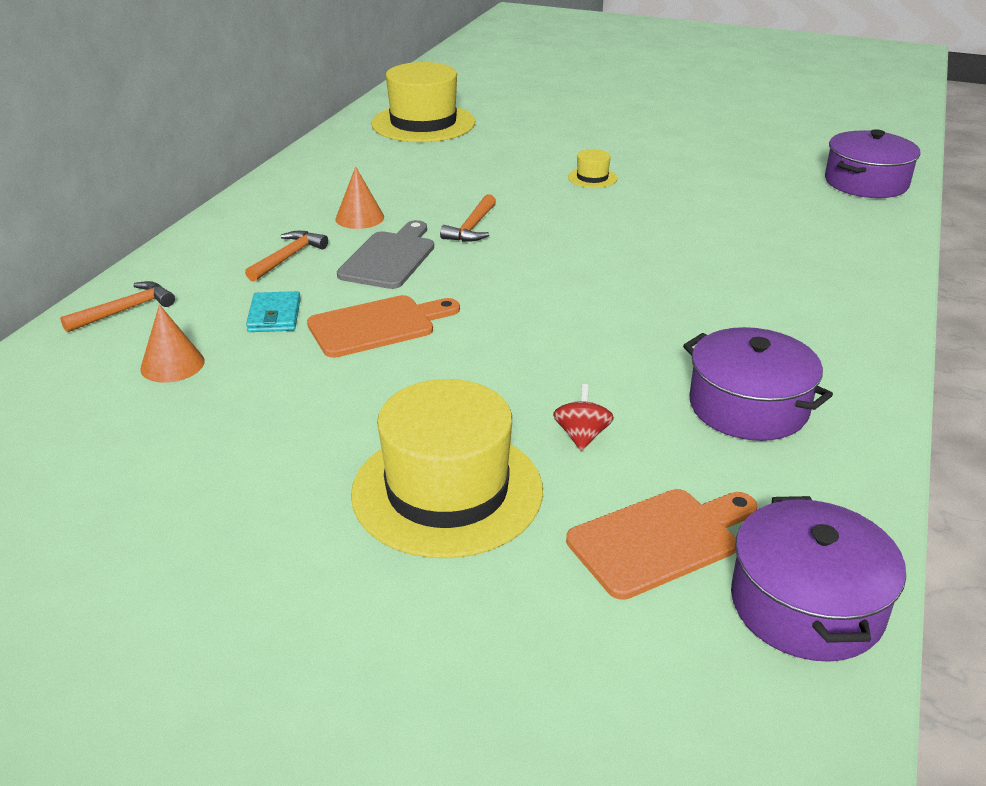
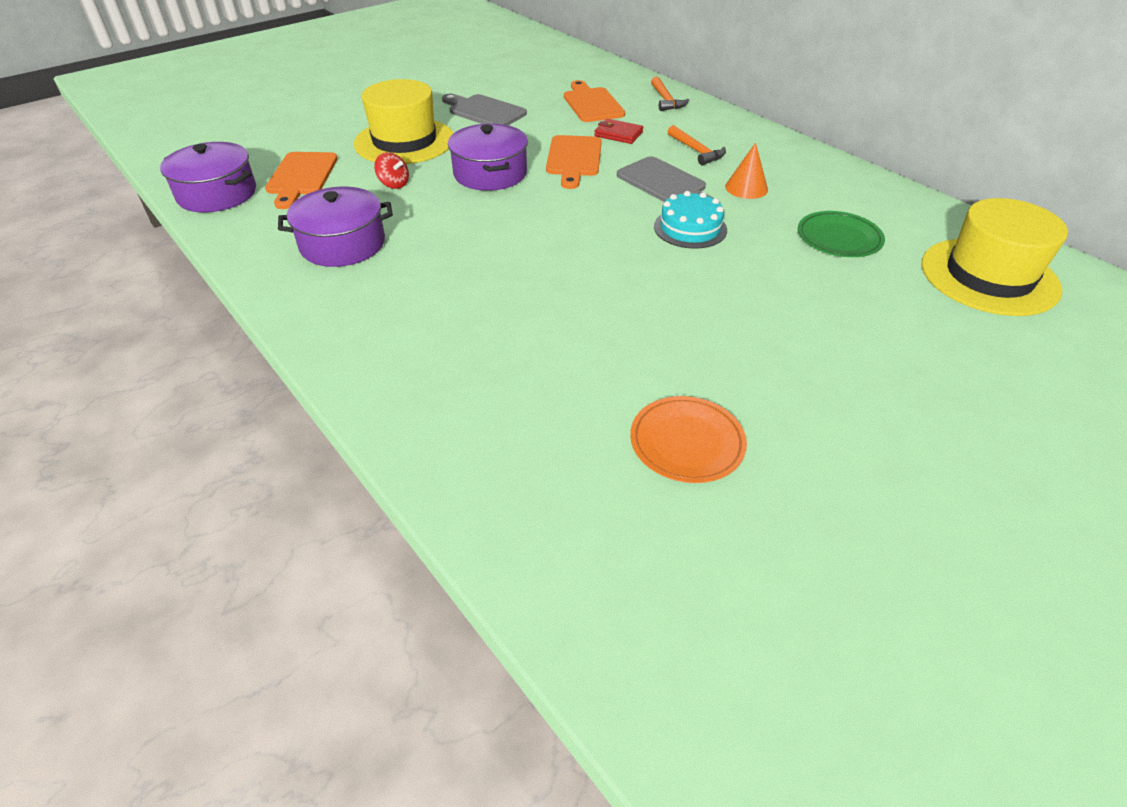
camera: 120 degrees right, 10 degrees up
orange cone [140,304,205,383] -> orange cutting board [564,80,625,122]
turquoise wallet [246,291,301,332] -> red wallet [594,119,643,144]
orange hammer [440,194,496,242] -> turquoise cake [654,191,727,249]
yellow hat [568,149,617,188] -> none
purple pot [825,129,920,198] -> purple pot moved to [448,123,528,191]
none -> grey cutting board [442,94,527,125]
none -> orange plate [630,396,747,483]
none -> green plate [798,211,885,257]

